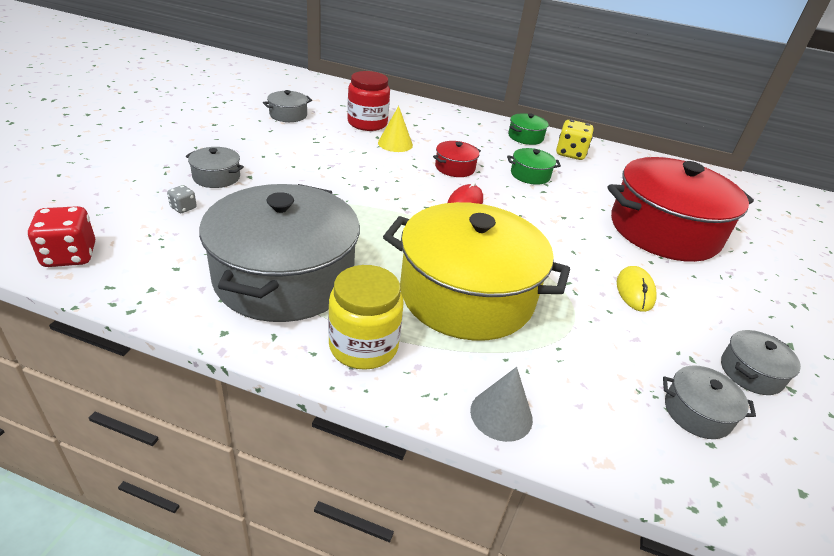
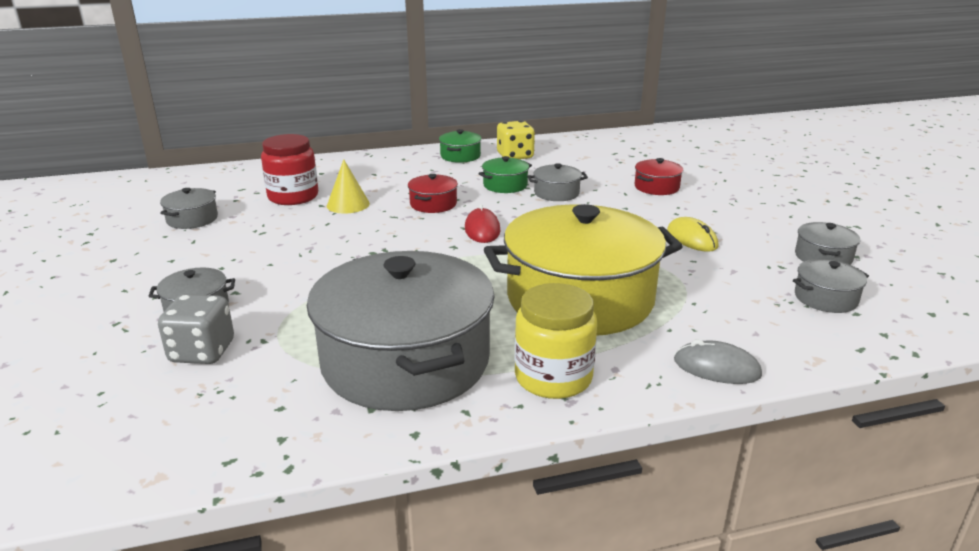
camera: 30 degrees left, 10 degrees down
red dice [27,206,95,267] -> none
grey dice [167,185,196,213] -> grey dice [158,294,234,364], size x1.96
grey cone [470,367,533,442] -> grey mouse [674,339,762,384]
red pot [607,157,754,262] -> red pot [635,158,683,195], size x0.41
none -> grey pot [527,163,588,201]

